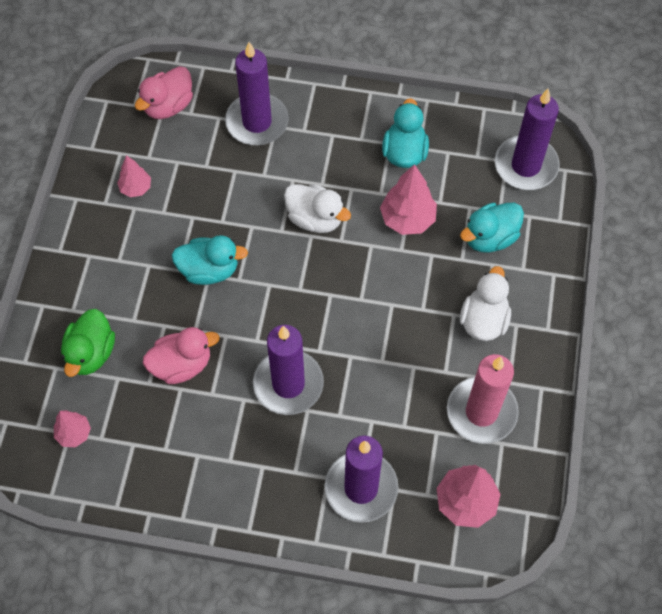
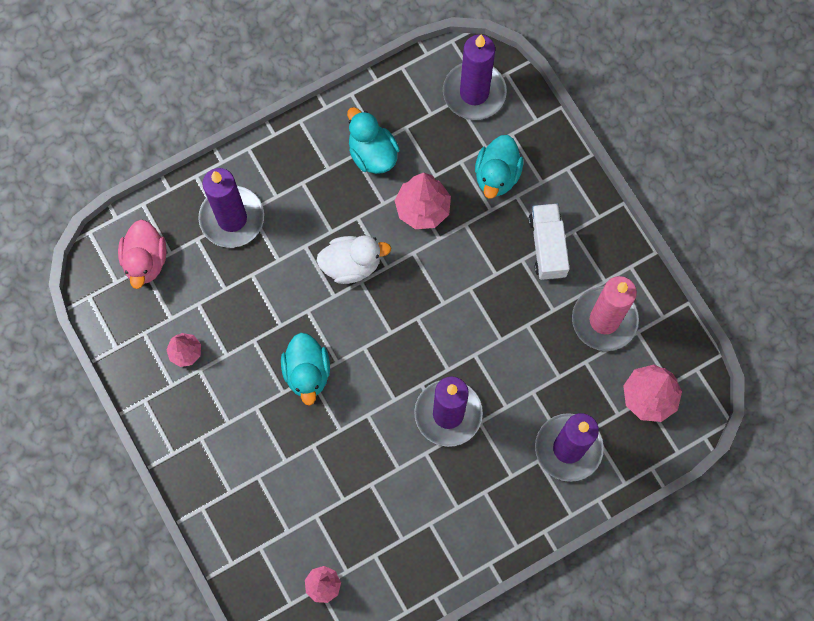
camera: 40 degrees left, 10 degrees up
green duck [61,309,115,377] -> none
pink duck [143,327,220,384] -> none
turquoise duck [172,235,248,285] -> turquoise duck turned 120 degrees clockwise [281,333,330,406]
white duck [460,266,511,341] -> white truck [528,203,570,280]

